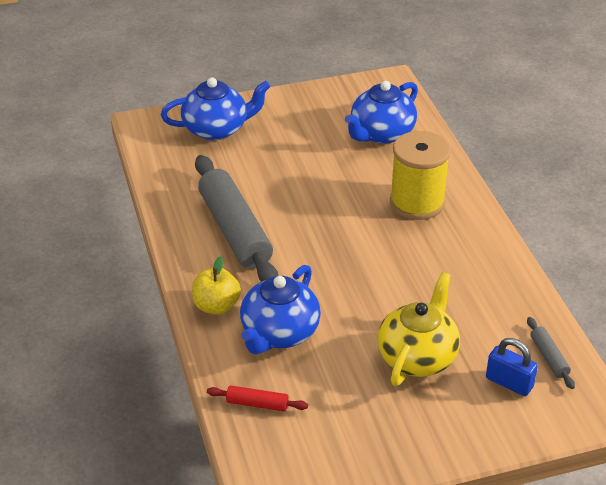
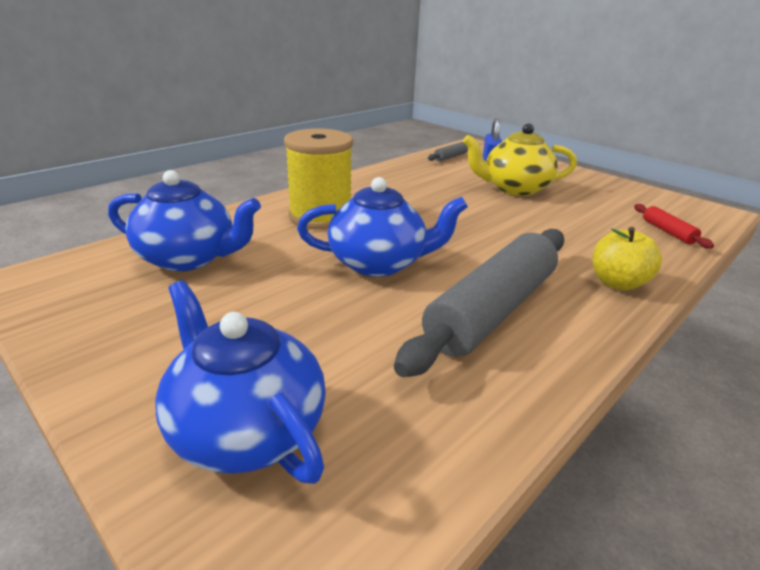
camera: 120 degrees left, 10 degrees down
blue teapot [240,265,321,354] -> blue teapot moved to [297,177,468,277]

